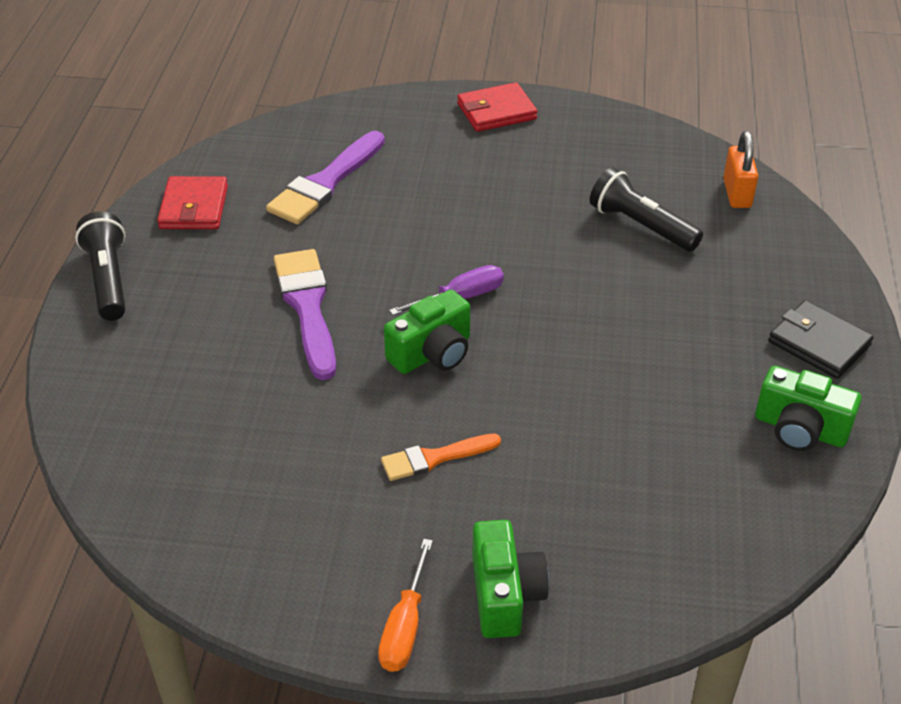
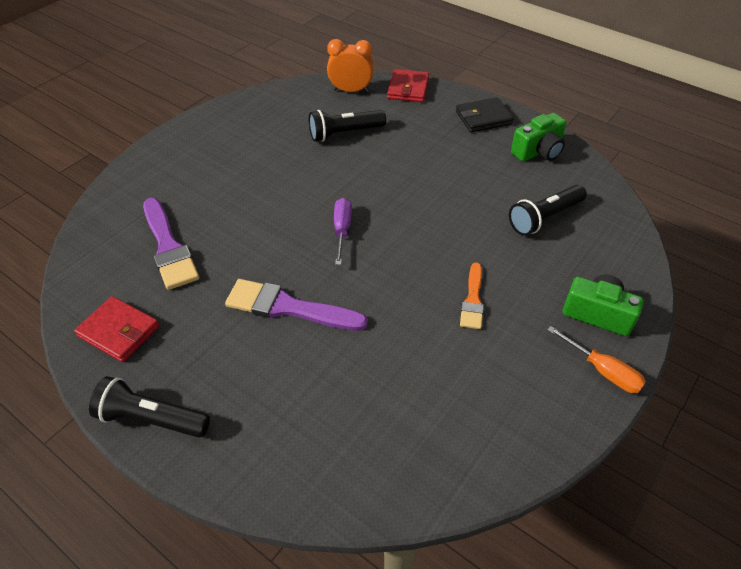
camera: 60 degrees left, 5 degrees up
green camera [384,290,470,374] -> none
red wallet [457,82,537,132] -> red wallet moved to [387,69,429,102]
orange padlock [723,131,758,208] -> orange clock [327,39,374,92]
none -> black flashlight [509,185,587,236]

